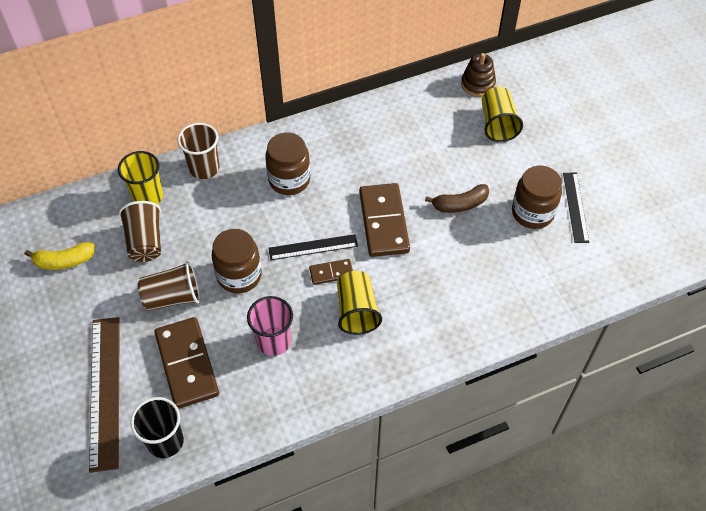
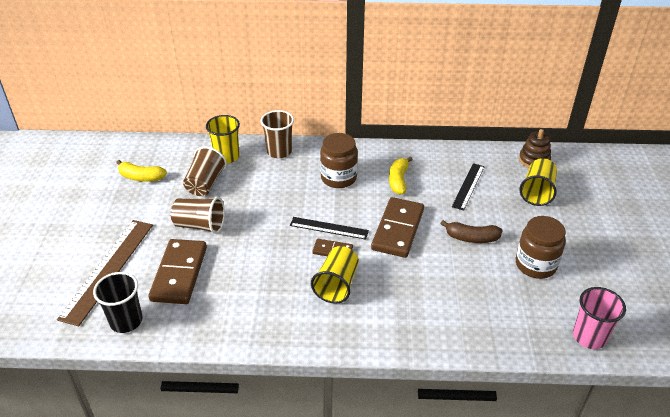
camera: 25 degrees right, 15 degrees down
brown jar [211,229,262,293] -> none
pink cup [247,296,293,356] -> pink cup moved to [573,287,626,349]
black ruler [563,173,589,243] -> black ruler moved to [452,163,485,211]
none -> yellow banana [389,156,413,195]

